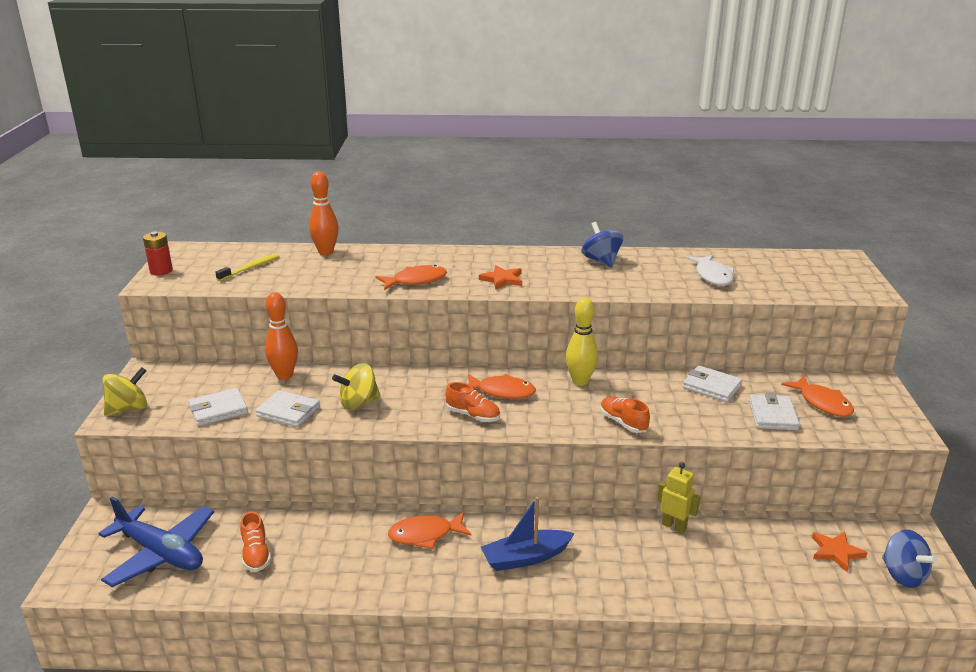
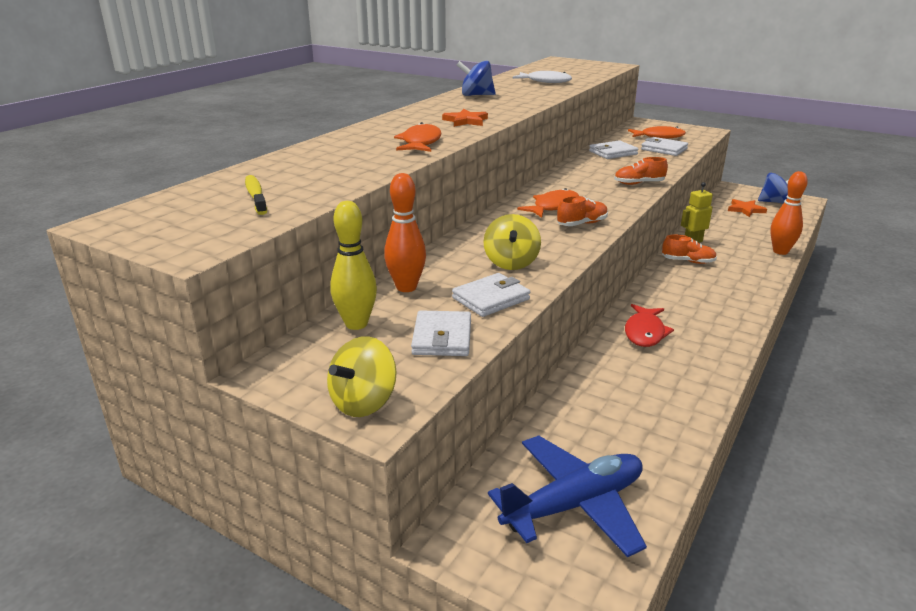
camera: 60 degrees left, 0 degrees up
yellow spinning top [102,367,147,416] -> yellow spinning top turned 135 degrees counterclockwise [327,336,397,417]
red battery [143,231,173,275] -> none
orange shoe [240,511,271,572] -> orange shoe moved to [662,234,717,264]
orange bowling pin [309,171,339,255] -> orange bowling pin moved to [770,171,808,255]
orange fish [388,512,471,549] -> red fish [625,304,674,347]
blue boat [481,497,575,571] -> none
yellow bowling pin [566,298,598,386] -> yellow bowling pin moved to [330,201,377,330]

